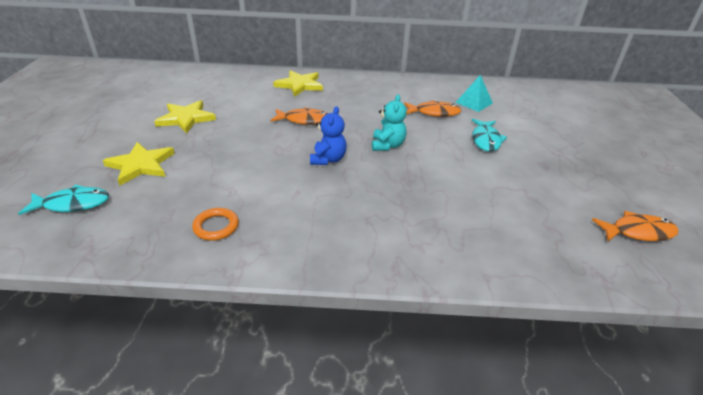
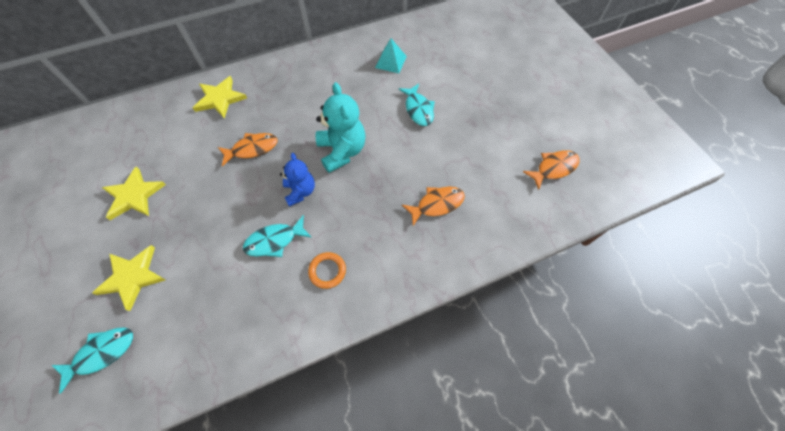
camera: 25 degrees left, 25 degrees up
orange ring [192,208,239,241] -> orange ring moved to [308,252,346,289]
turquoise teddy bear [372,94,407,151] -> turquoise teddy bear [316,82,366,173], size x1.58
orange fish [404,100,461,117] -> orange fish moved to [402,187,465,226]
none -> turquoise fish [243,215,312,257]

